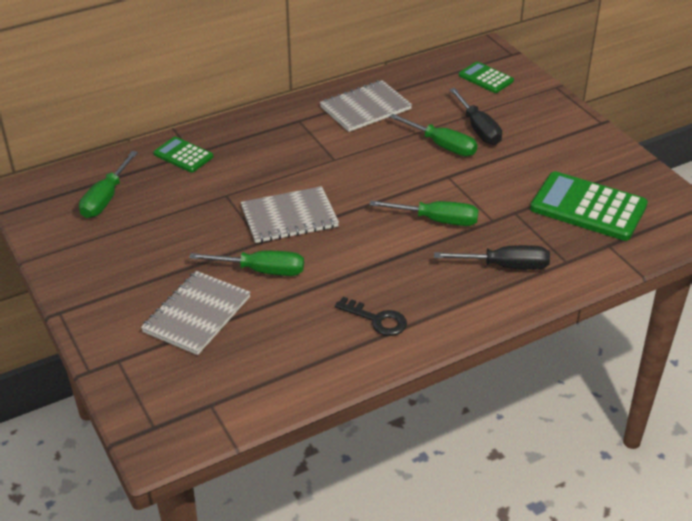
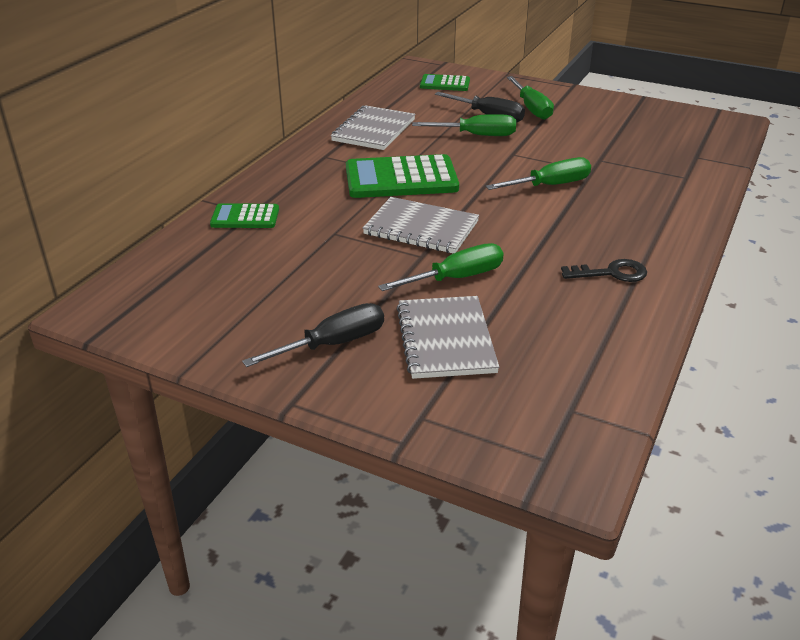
camera: 35 degrees left, 5 degrees down
green screwdriver [79,151,138,218] -> green screwdriver moved to [507,76,554,120]
grey notebook [241,186,339,243] -> grey notebook turned 75 degrees clockwise [363,197,479,253]
black screwdriver [434,245,550,270] -> black screwdriver moved to [242,303,384,367]
green calculator [530,171,648,241] -> green calculator moved to [346,154,459,198]

